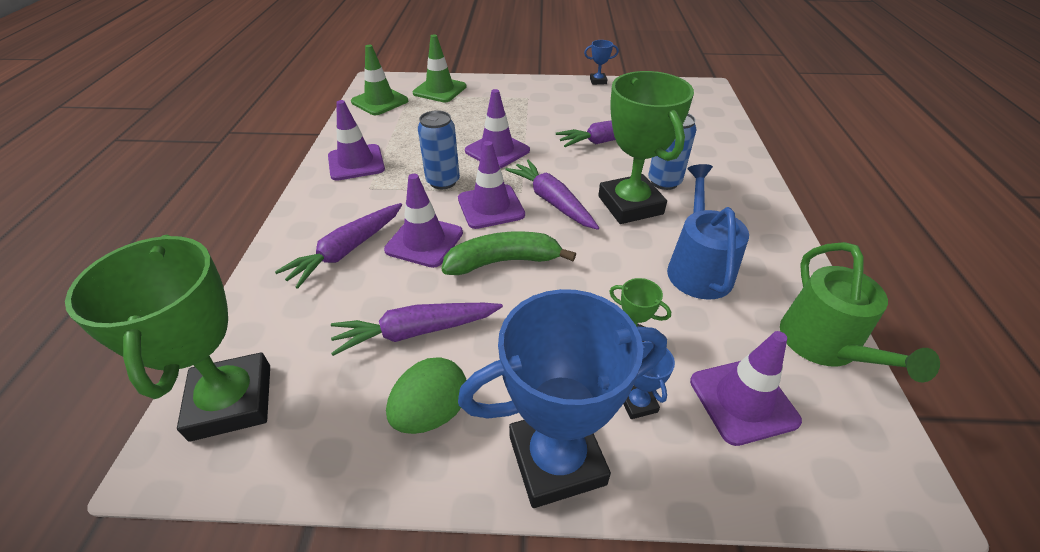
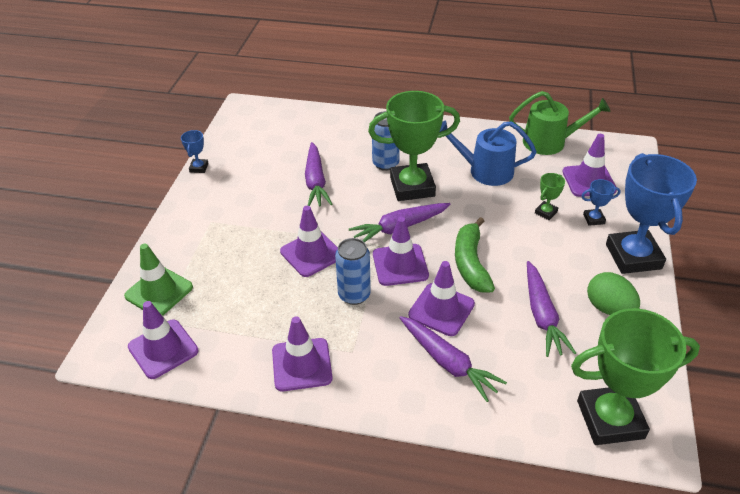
camera: 80 degrees left, 0 degrees up
green traffic cone [351,45,408,115] -> purple traffic cone [128,301,198,379]

